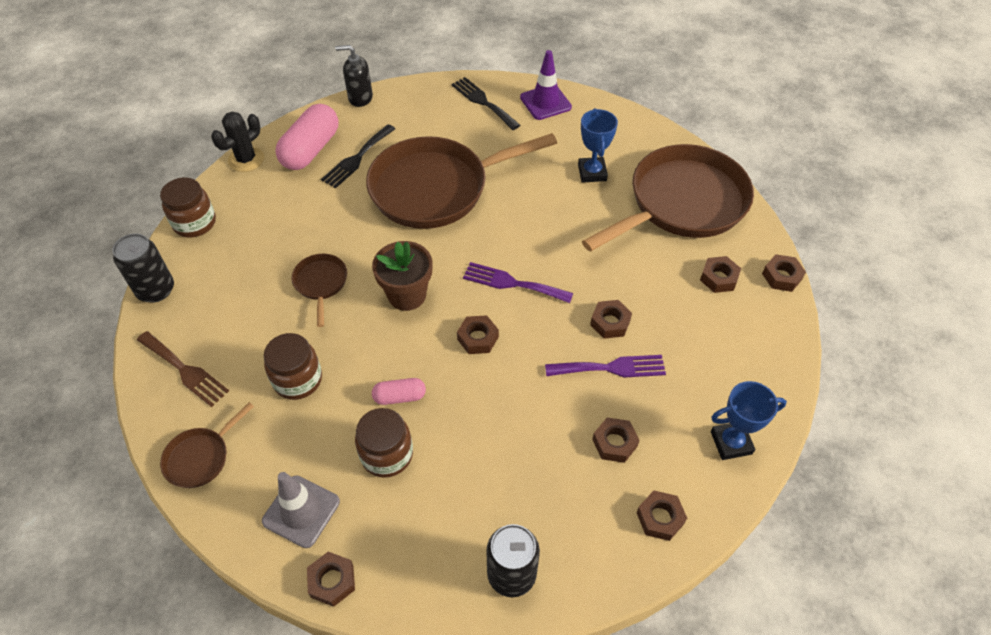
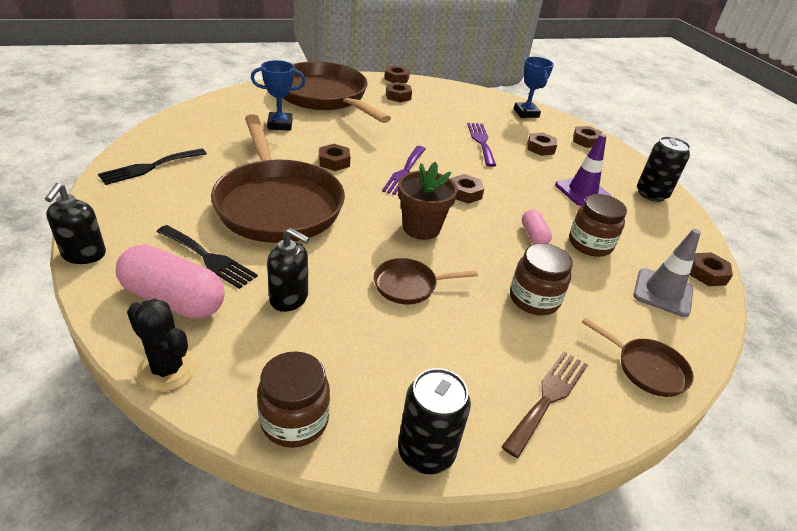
camera: 95 degrees left, 15 degrees down
purple traffic cone [520,50,572,120] -> purple traffic cone moved to [555,134,612,206]
brown nut [590,300,632,339] -> brown nut moved to [319,144,350,171]
none -> black soap dispenser [267,228,310,312]

